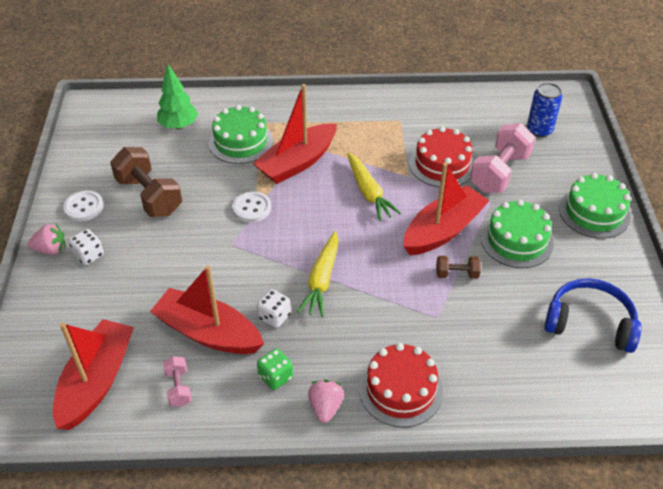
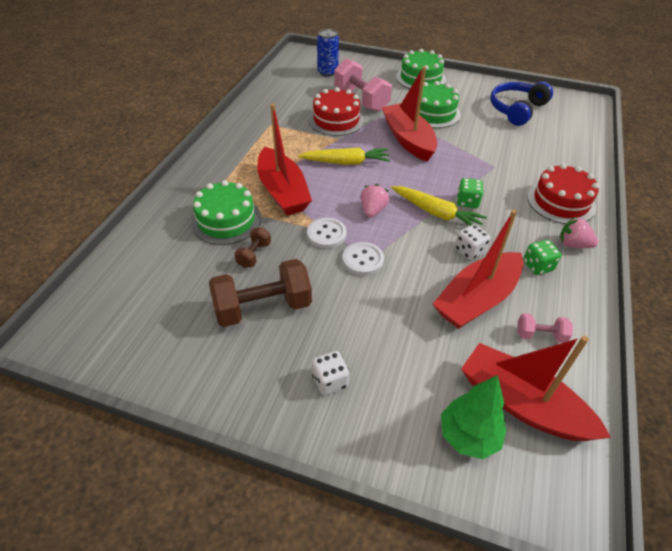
camera: 70 degrees left, 0 degrees up
pink strawberry [28,224,66,255] -> pink strawberry moved to [361,184,389,218]
white button [63,190,104,221] -> white button moved to [343,242,384,276]
green tree [157,64,198,129] -> green tree moved to [441,375,507,459]
brown dumbbell [436,256,481,279] -> brown dumbbell moved to [234,227,271,268]
none -> green dice [457,178,483,208]

